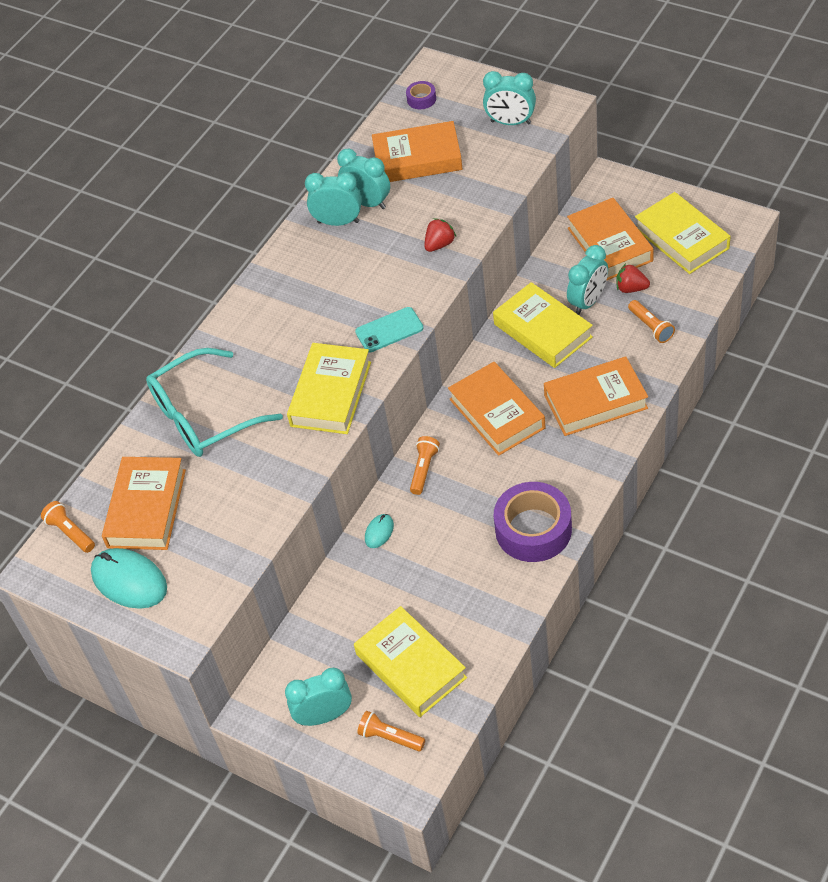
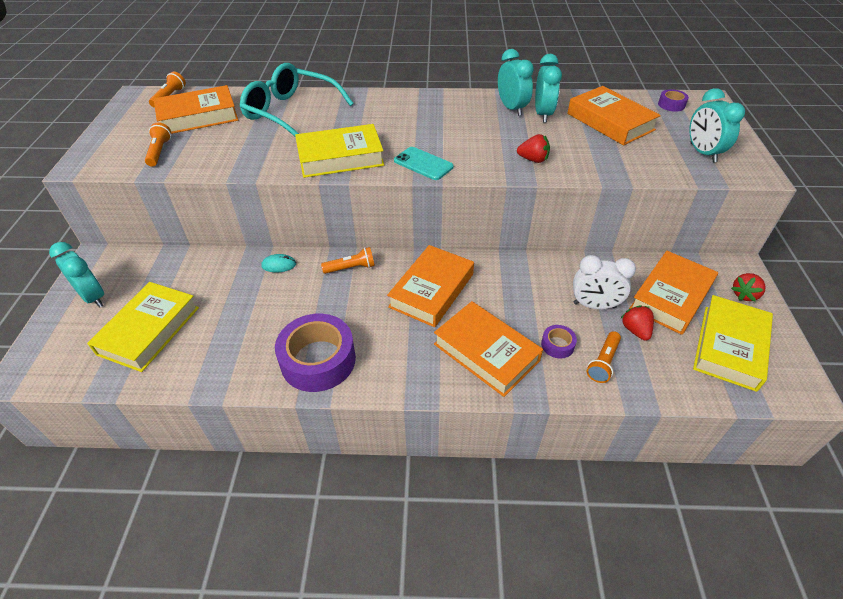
camera: 55 degrees right, 5 degrees down
turquoise mouse [91,548,167,609] -> none
orange flashlight [358,711,425,751] -> orange flashlight moved to [145,122,171,167]
yellow book [493,282,593,368] -> none
turquoise clock [567,245,608,315] -> white clock [573,255,636,309]
none -> purple tape [541,325,577,359]
none -> red strawberry [731,273,765,302]

